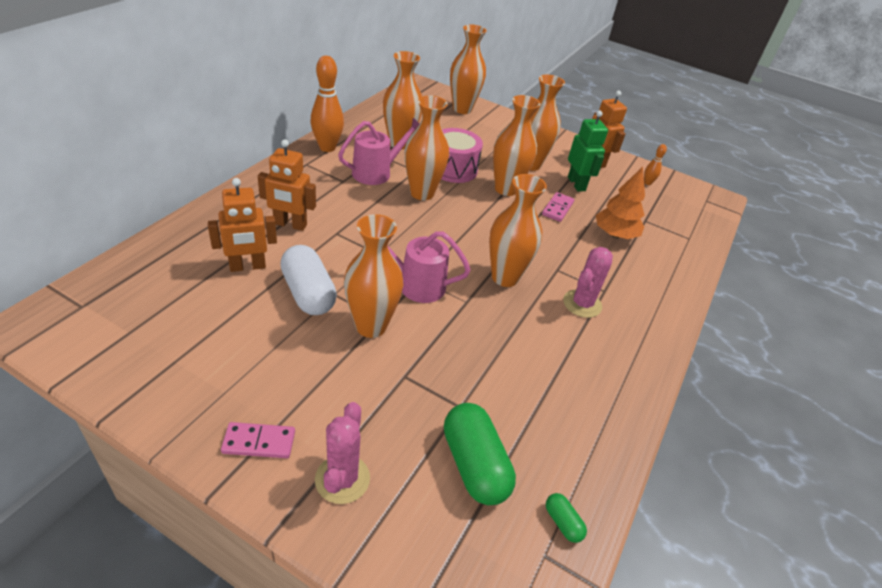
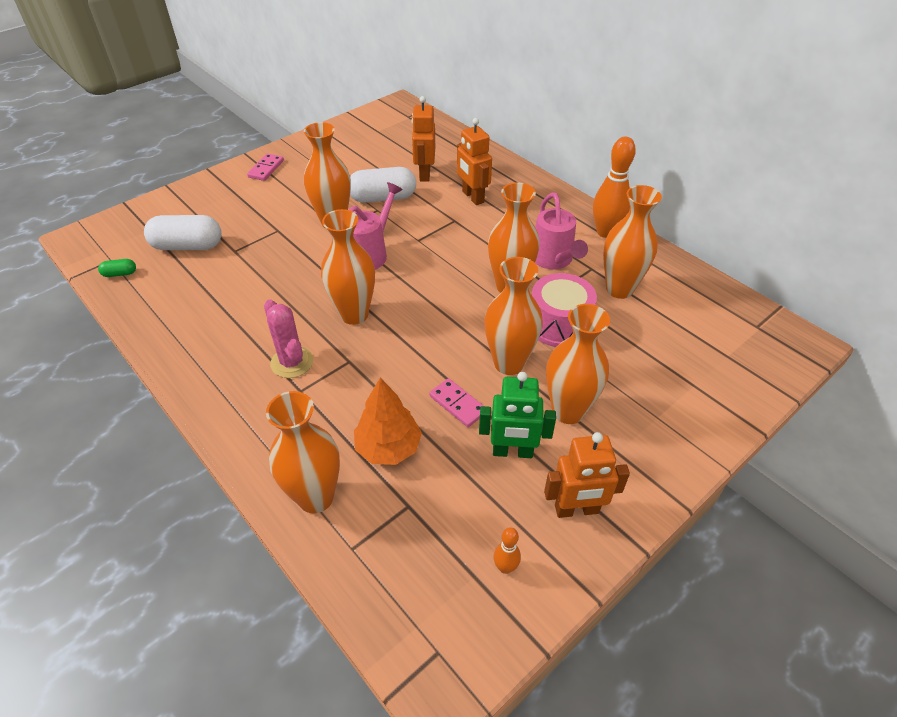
camera: 115 degrees right, 5 degrees up
orange robot [257,139,316,231] -> orange robot turned 60 degrees counterclockwise [457,118,492,205]
pink cactus [315,402,370,504] -> none
green capsule [444,403,516,505] -> white capsule [144,215,222,250]
orange vase [450,25,486,114] -> orange vase moved to [266,391,340,513]

